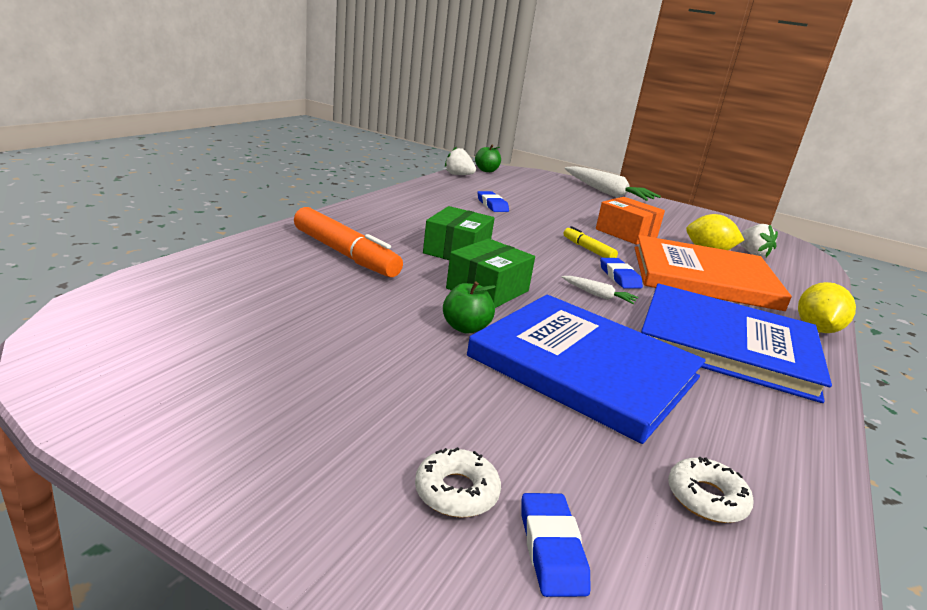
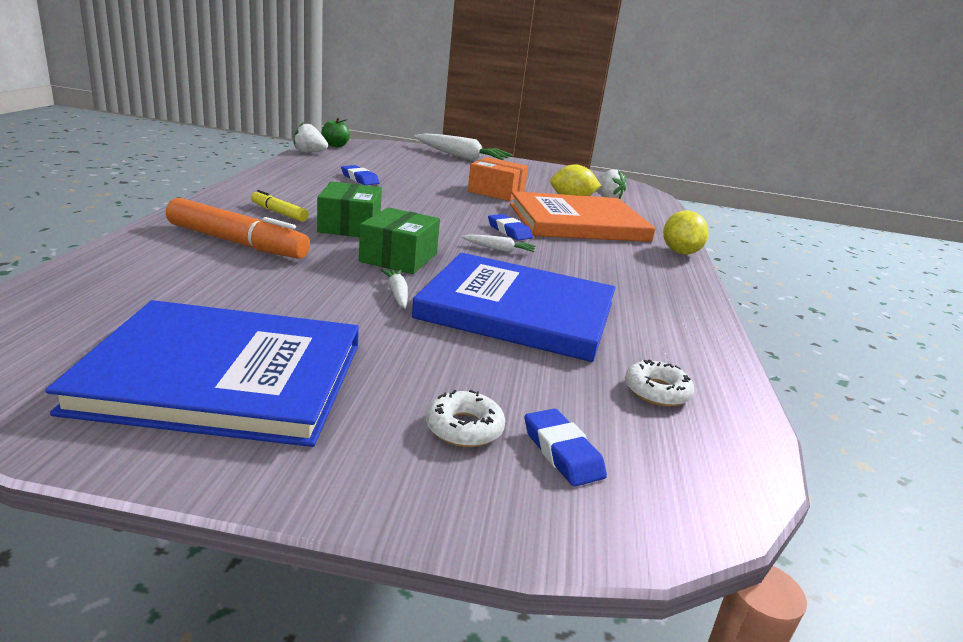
camera: 20 degrees left, 0 degrees up
green apple [443,281,496,334] -> white carrot [381,269,408,309]
yellow marker [563,226,618,258] -> yellow marker moved to [251,190,309,222]
blue book [641,283,832,403] -> blue book moved to [45,300,359,447]

